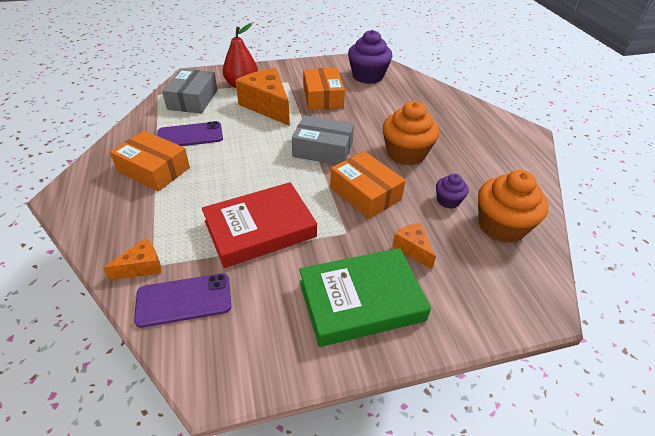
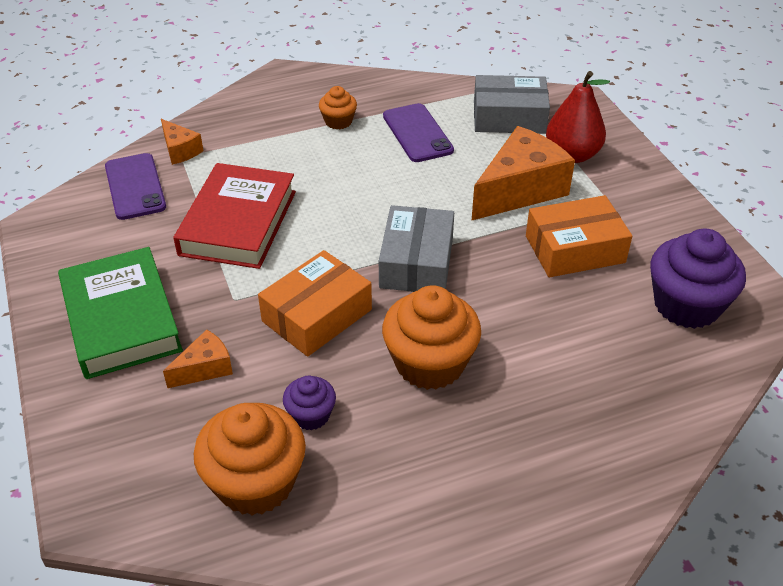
camera: 85 degrees right, 0 degrees up
orange box [110,131,190,191] -> orange cupcake [319,86,357,129]
red book [202,182,317,268] -> red book turned 45 degrees clockwise [173,163,296,269]

